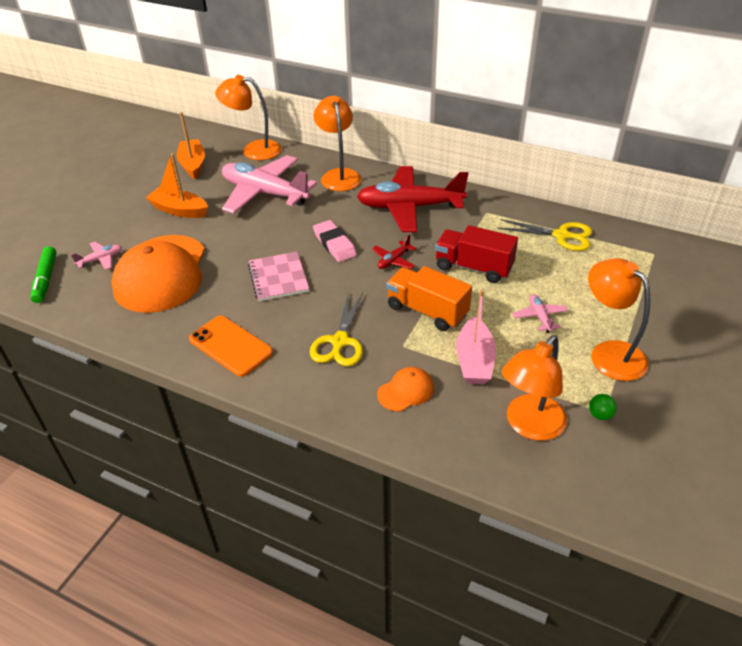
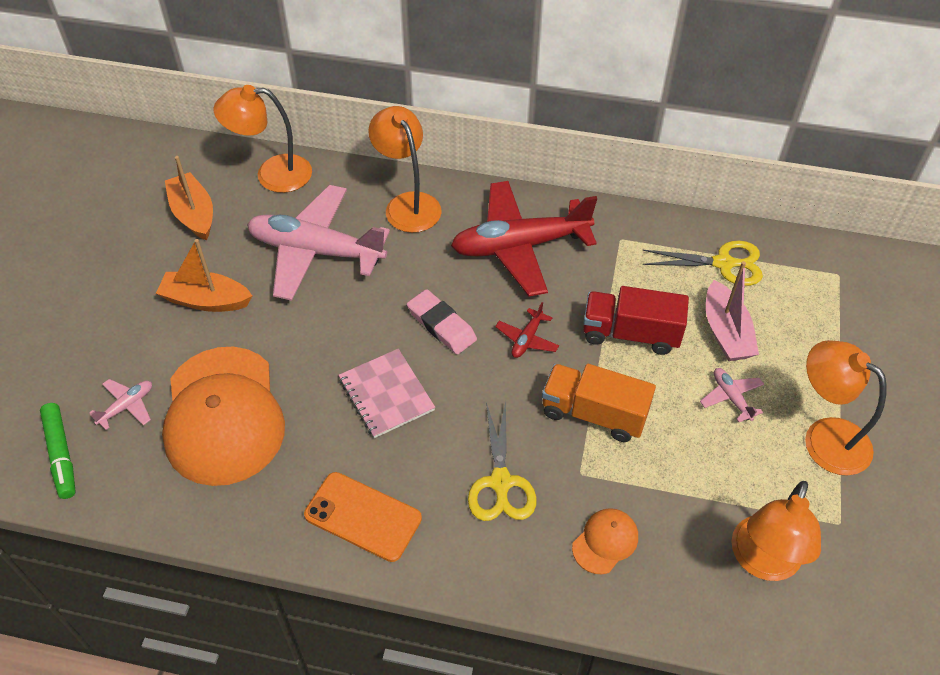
camera: 15 degrees left, 10 degrees up
pink boat [456,290,496,384] -> pink boat moved to [706,261,759,361]
green ball [589,394,617,420] -> none

